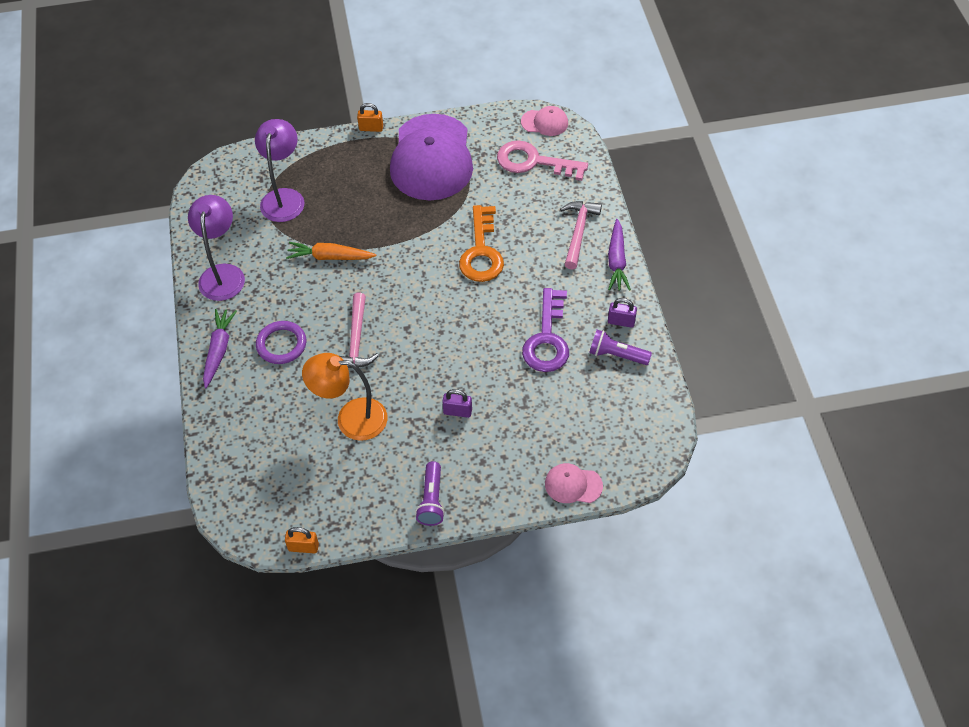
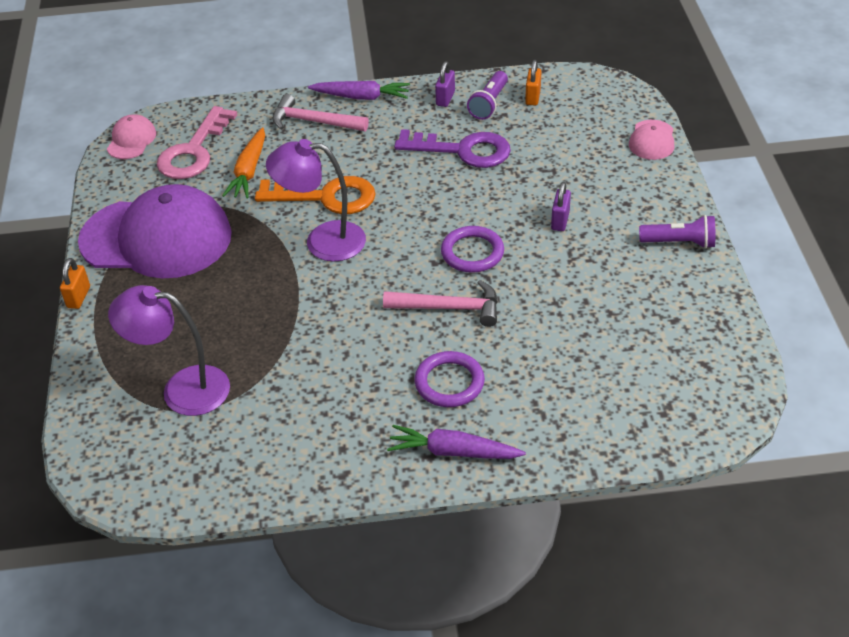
camera: 85 degrees left, 10 degrees down
purple lamp [188,195,245,301] -> purple lamp moved to [266,139,366,262]
orange padlock [285,527,319,554] -> orange padlock moved to [525,60,541,105]
orange carrot [286,242,376,260] -> orange carrot moved to [222,127,265,198]
orange lamp [302,353,388,441] -> none
none -> purple ring [441,226,504,273]

